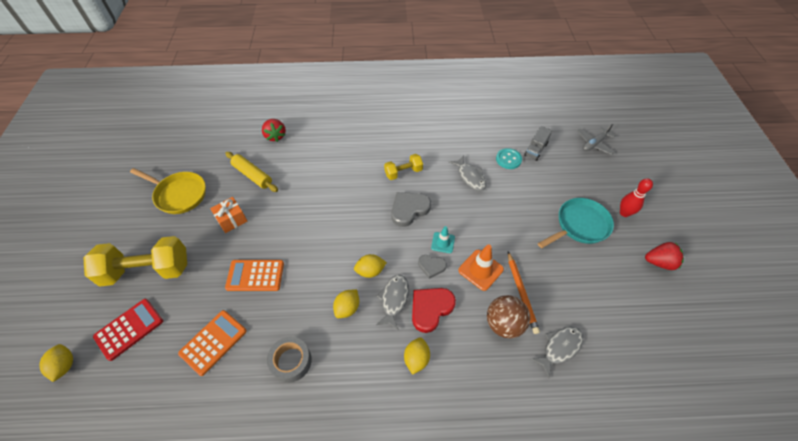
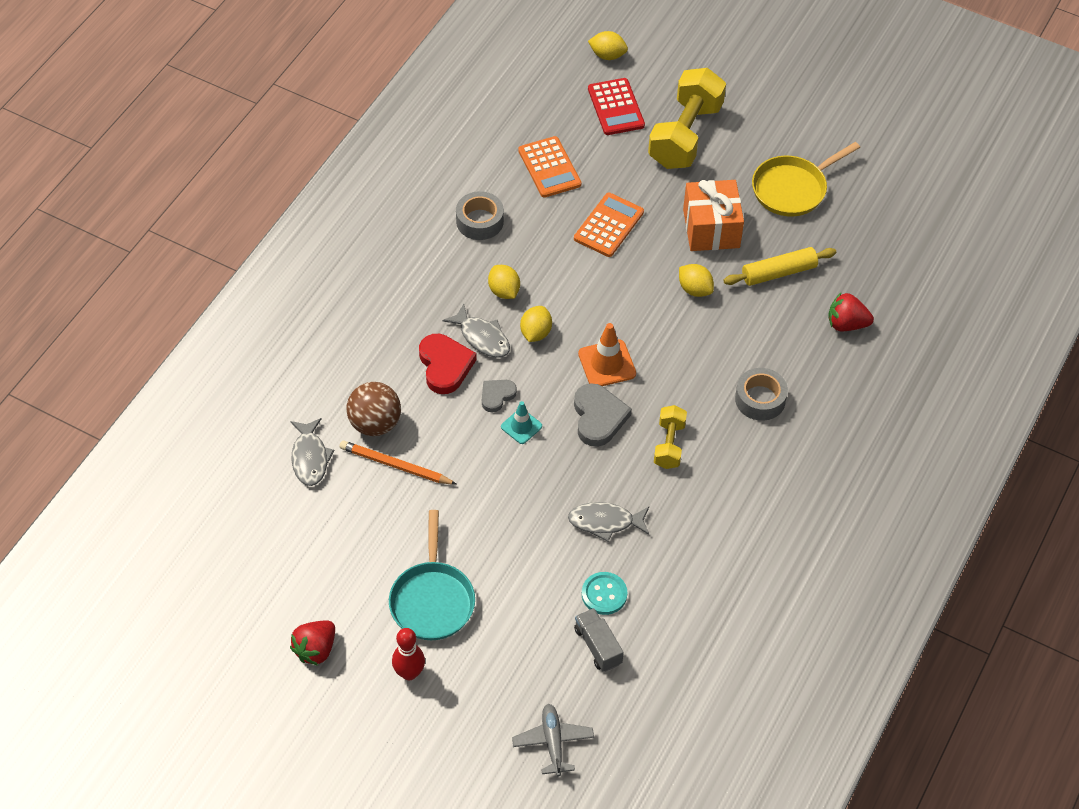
camera: 120 degrees right, 0 degrees up
orange gift [210,197,247,233] -> orange gift [683,180,744,251], size x1.59
yellow lemon [404,337,430,375] -> yellow lemon moved to [679,264,714,297]
orange traffic cone [458,244,504,291] -> orange traffic cone moved to [578,323,636,386]
none -> grey tape [735,368,788,421]

